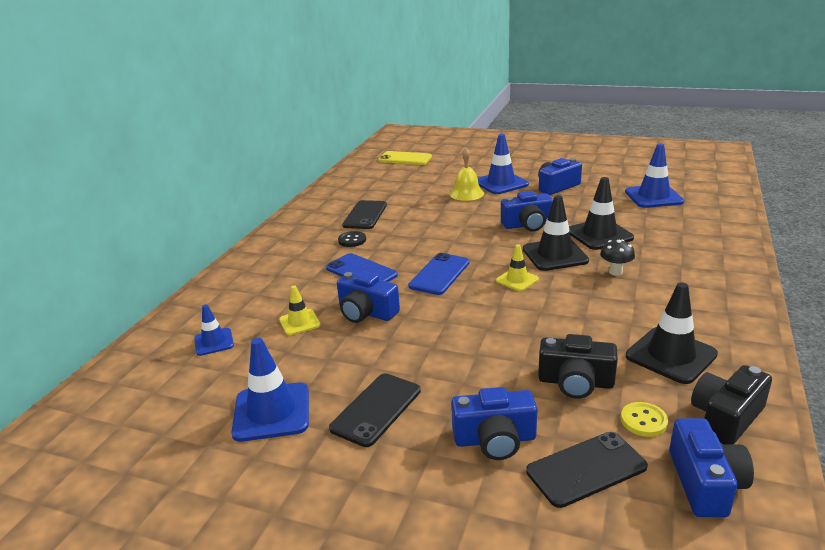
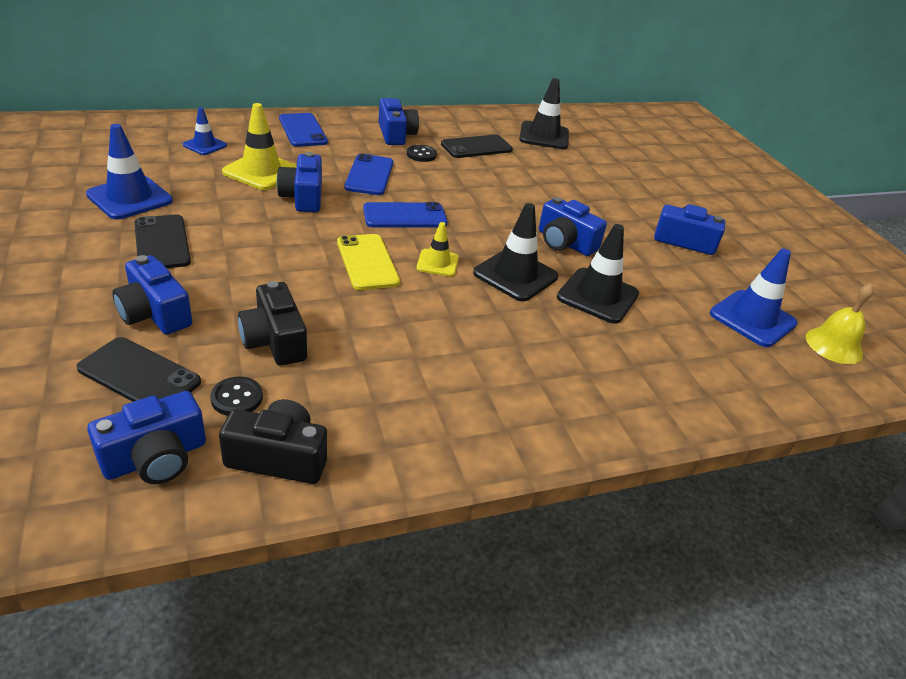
camera: 45 degrees right, 10 degrees up
yellow traffic cone [279,286,321,335] -> yellow traffic cone [222,103,297,190], size x1.72
black phone [329,373,421,447] -> black phone turned 75 degrees clockwise [134,215,191,268]
yellow phone [378,151,432,165] -> yellow phone moved to [337,234,400,290]
yellow bell [449,148,484,201] -> yellow bell moved to [806,284,874,364]
blue traffic cone [478,134,529,194] -> none
black mushroom [600,240,635,276] -> none
yellow button [621,402,668,437] -> black button [210,377,263,416]
black traffic cone [626,282,718,384] -> black traffic cone moved to [519,78,569,149]
none -> blue phone [279,113,328,147]
none -> blue camera [379,98,419,145]

